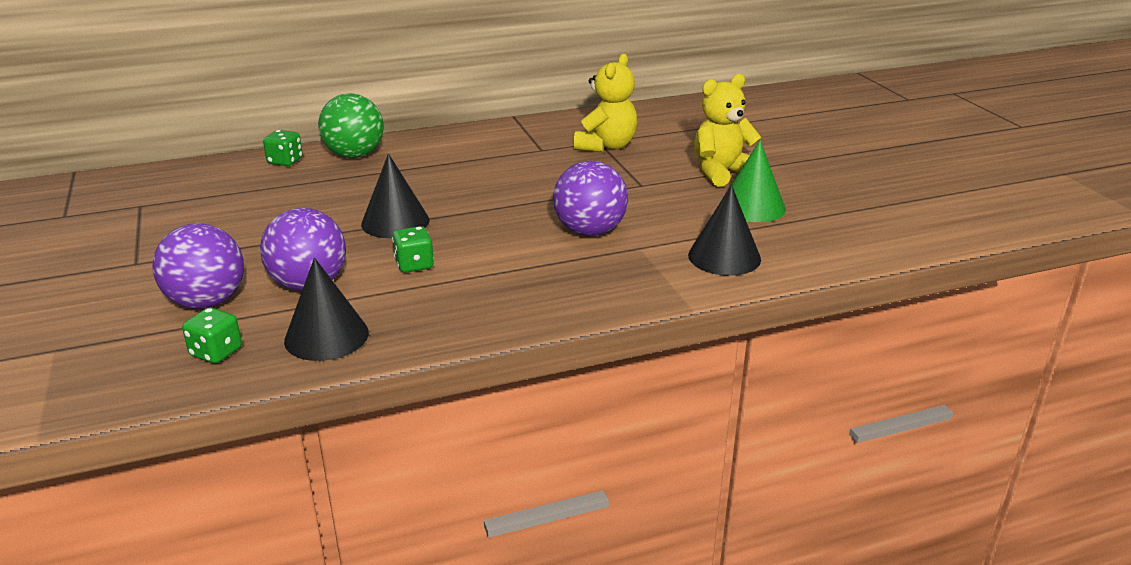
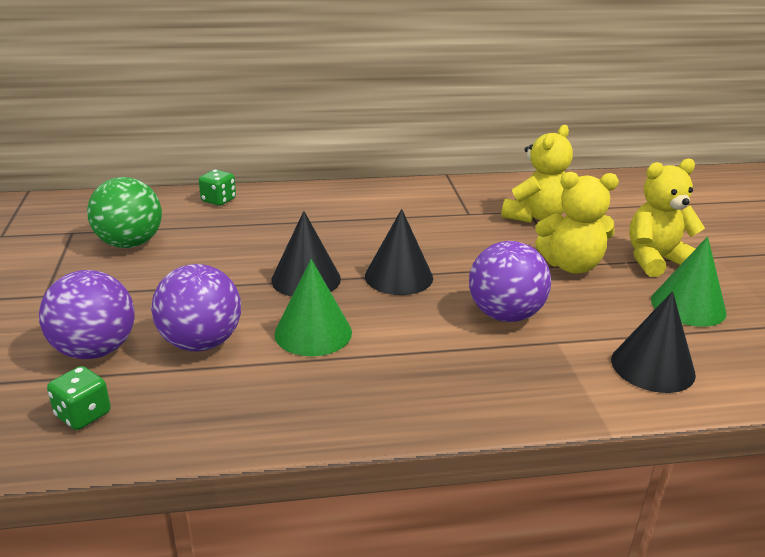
camera: 10 degrees right, 0 degrees up
black cone [284,258,369,361] -> black cone moved to [365,209,433,295]
green ball [318,93,384,158] -> green ball moved to [87,177,162,248]
green dice [392,226,434,273] -> green cone [274,259,352,356]
none -> yellow teddy bear [535,172,619,274]

